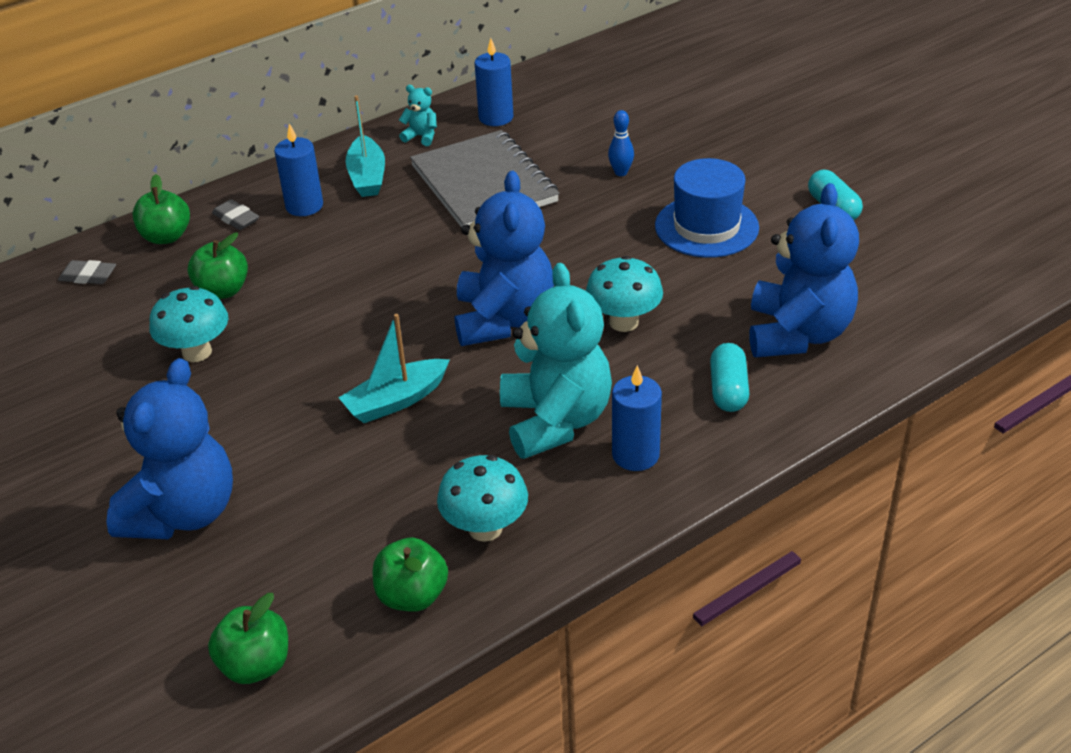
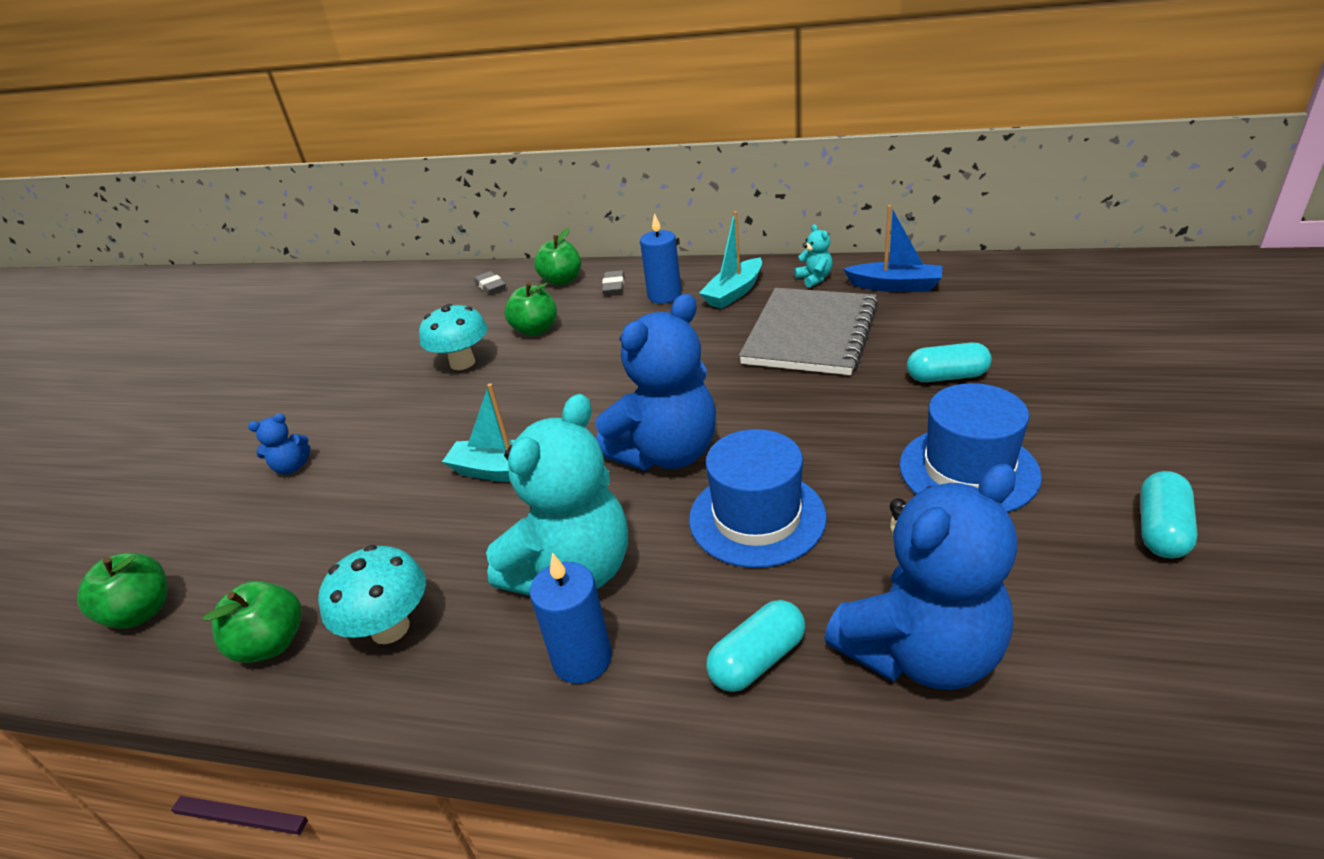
camera: 50 degrees right, 5 degrees down
blue teddy bear [106,358,233,539] -> blue teddy bear [248,413,310,474], size x0.42
blue candle [475,38,513,126] -> blue boat [843,205,942,292]
turquoise mushroom [586,256,663,332] -> blue hat [689,429,827,568]
blue bowling pin [608,110,634,176] -> turquoise capsule [907,343,992,382]

